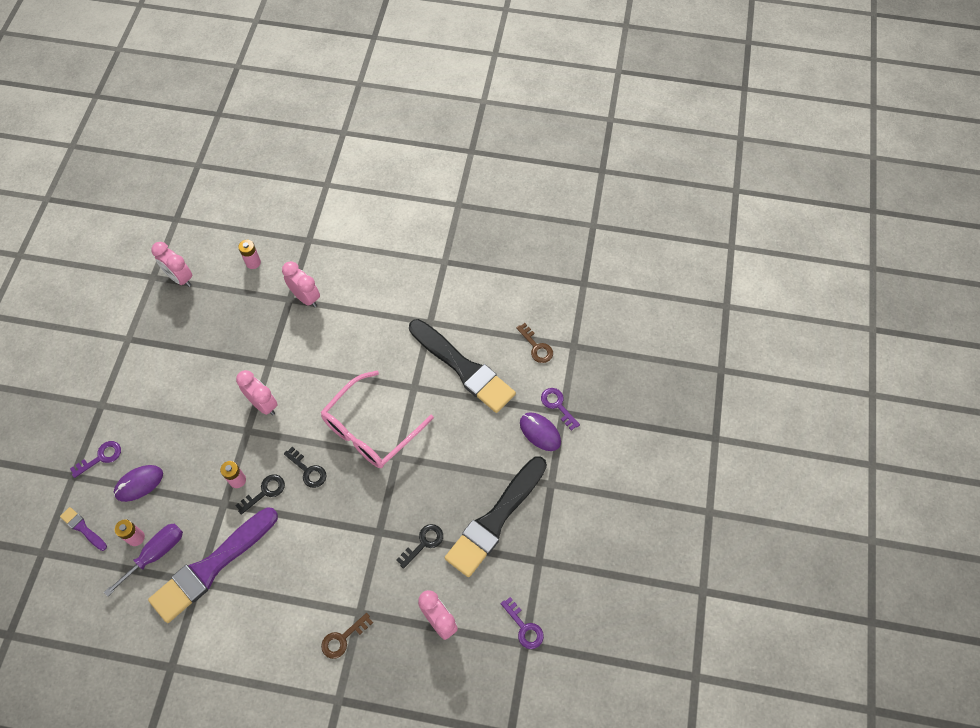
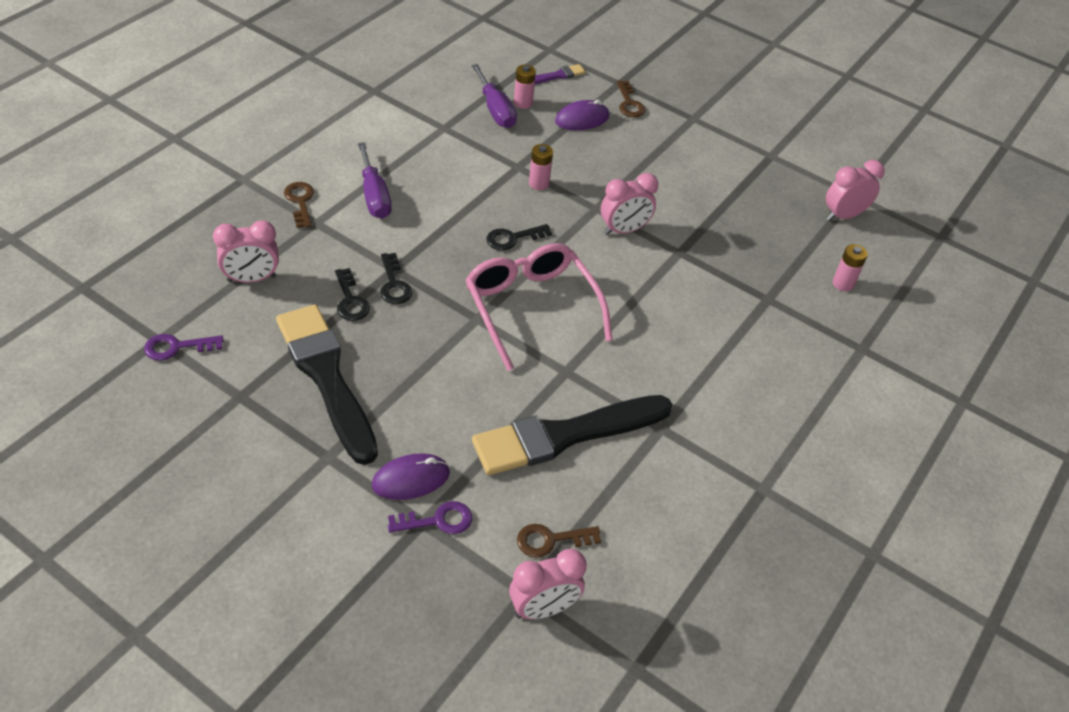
camera: 110 degrees right, 15 degrees down
purple key [70,441,121,478] -> brown key [617,81,646,117]
purple mouse [114,465,163,502] -> purple mouse turned 75 degrees clockwise [555,100,609,130]
purple brush [148,507,278,623] -> none
black key [235,474,285,515] -> black key moved to [380,253,413,304]
pink clock [282,261,320,307] -> pink clock moved to [509,549,587,619]
none -> purple screwdriver [358,142,391,219]

